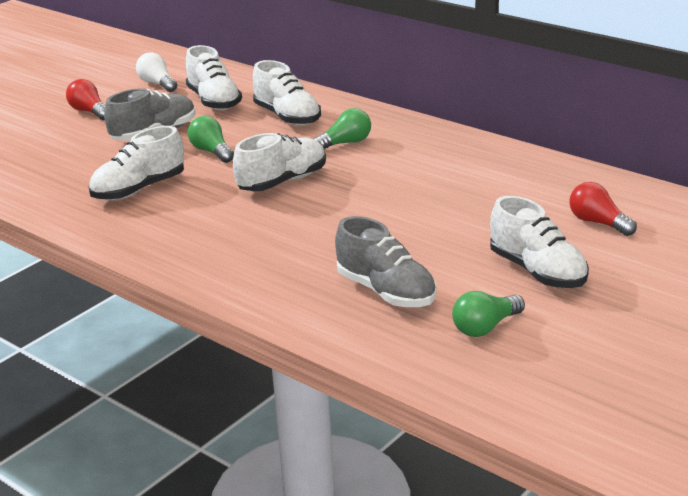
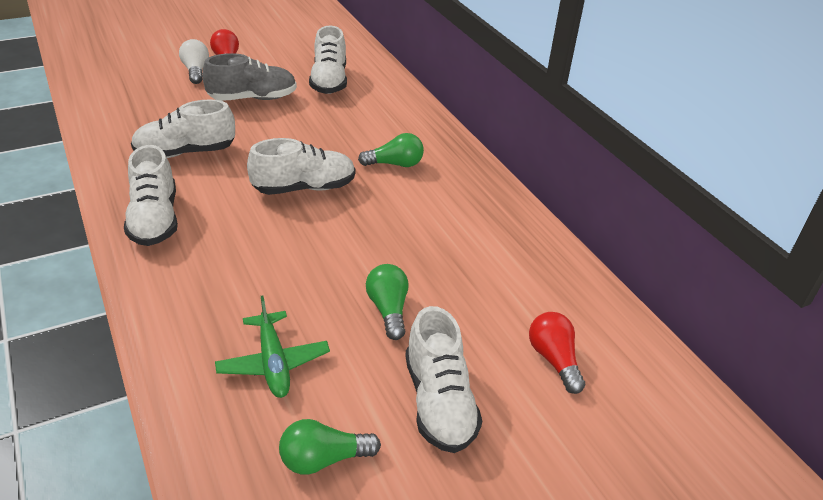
camera: 20 degrees right, 10 degrees up
white light bulb [136,52,177,92] -> white light bulb moved to [179,39,209,84]
green light bulb [188,116,234,163] -> green light bulb moved to [366,264,409,340]
white shoe [253,60,321,126] -> white shoe moved to [124,145,178,246]
grey shoe [335,216,437,307] -> green plane [215,296,330,398]

